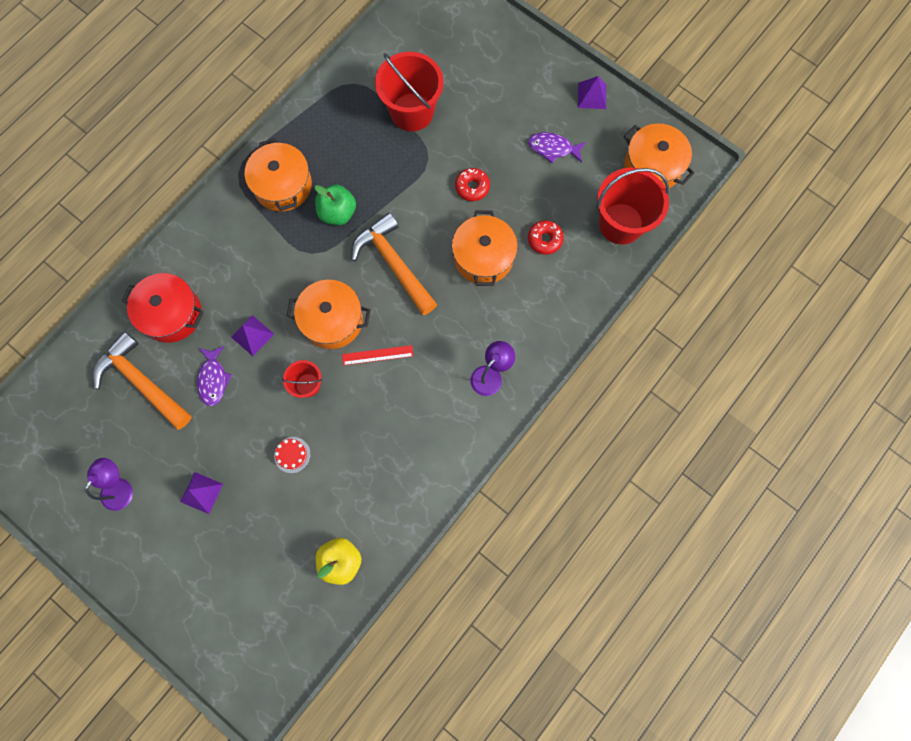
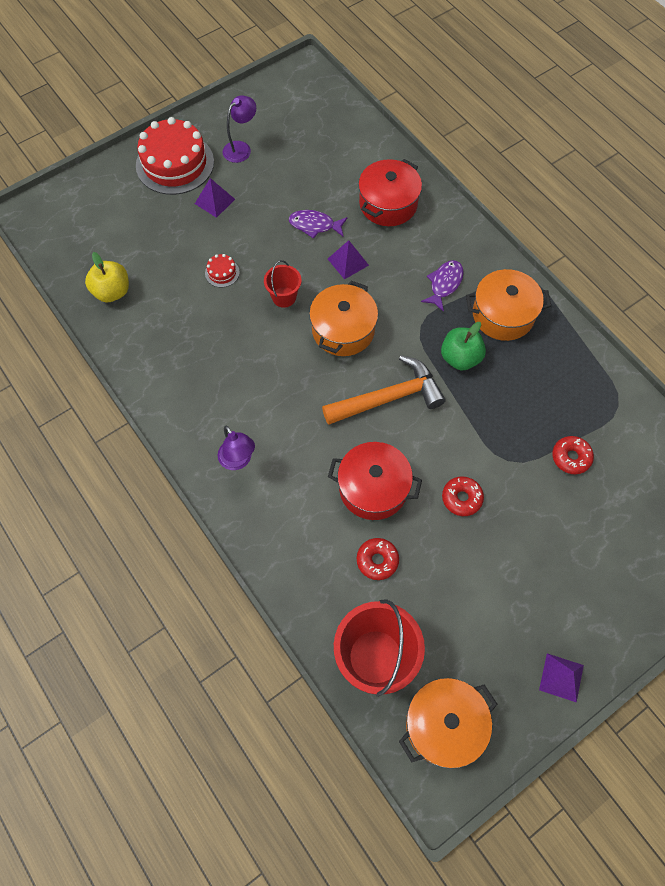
camera: 105 degrees right, 10 degrees down
purple lamp [85,458,133,511] -> purple lamp turned 90 degrees counterclockwise [223,95,256,163]
orange hammer [93,331,192,430] -> none
red ruler [342,345,413,365] -> none
red bucket [375,52,444,131] -> red donut [552,436,594,474]
orange pot [452,210,518,286] -> red pot [328,442,422,520]
purple fish [528,132,586,163] -> purple fish moved to [421,260,464,312]
none -> red cake [136,117,214,195]

